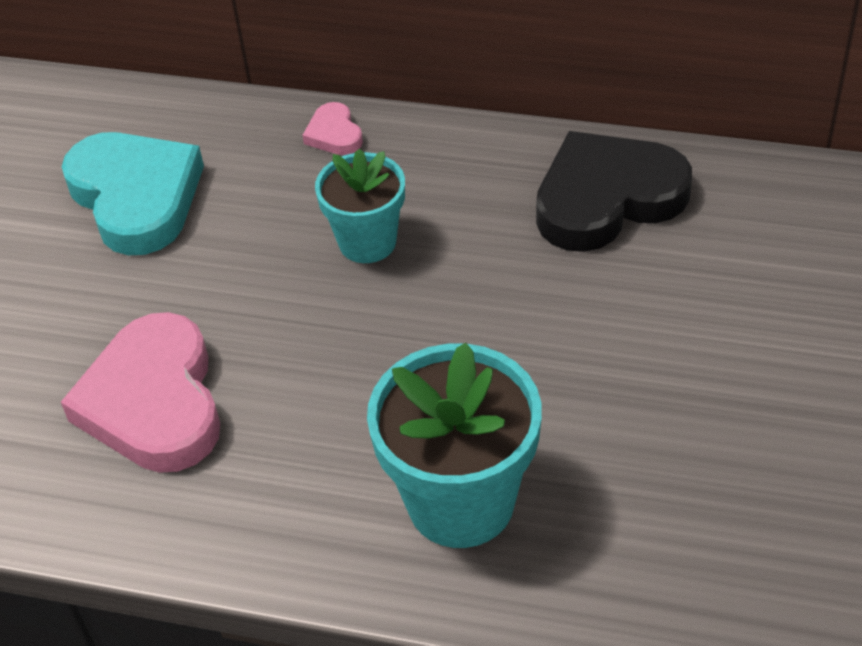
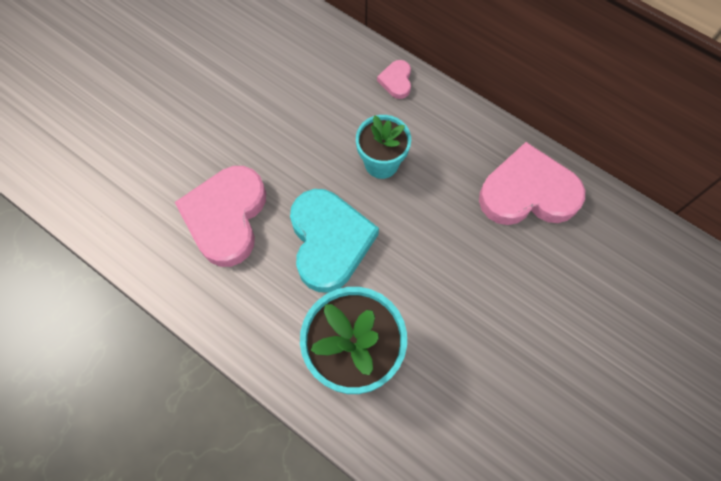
camera: 20 degrees right, 20 degrees up
turquoise heart [62,132,204,255] -> turquoise heart moved to [290,189,379,293]
black heart [536,131,692,252] -> pink heart [479,142,585,225]

